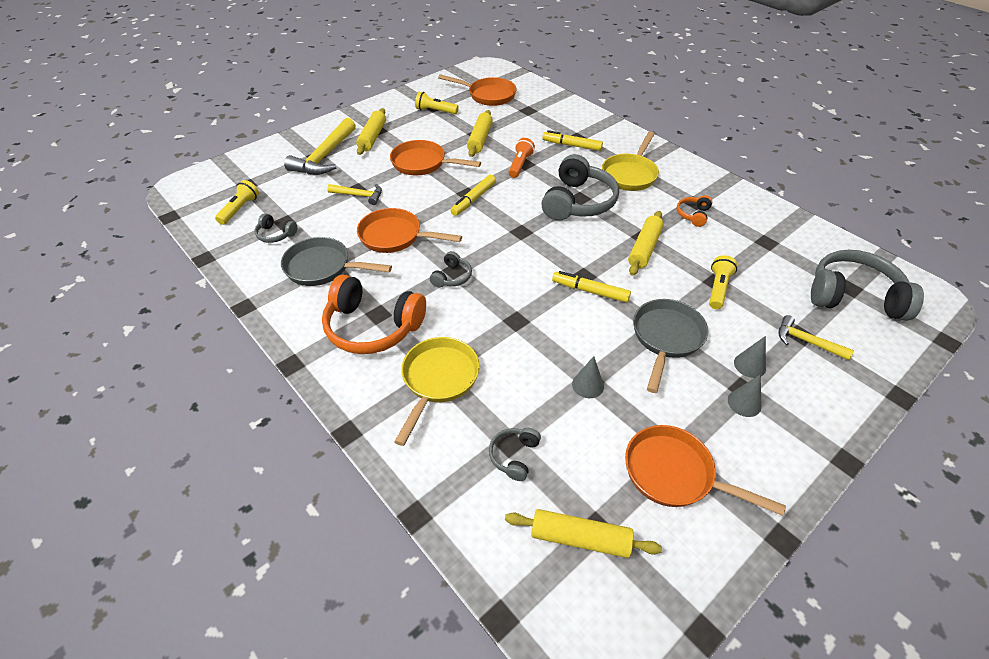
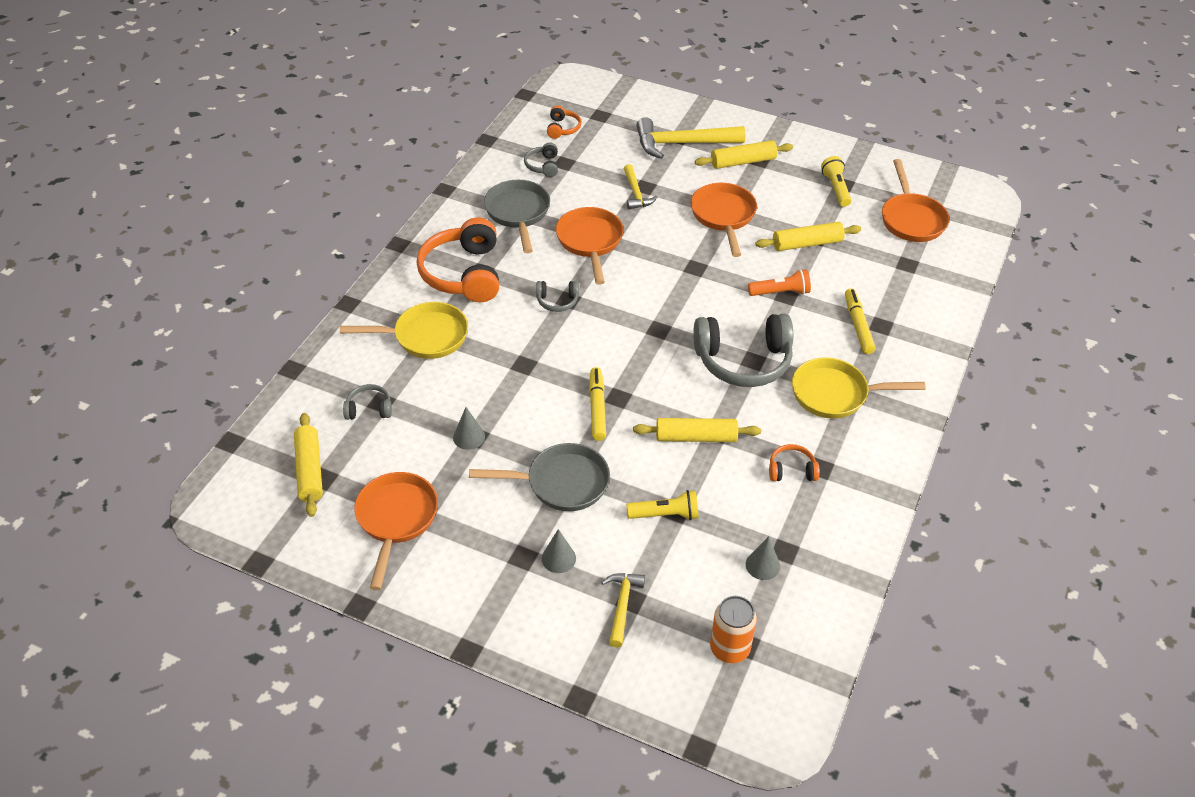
camera: 65 degrees right, 0 degrees up
yellow flashlight [215,180,259,225] -> orange headphones [547,106,581,139]
yellow marker [450,175,496,216] -> none
grey cone [728,374,761,417] -> grey cone moved to [746,536,780,580]
grey headphones [811,250,924,321] -> orange can [710,596,757,663]

